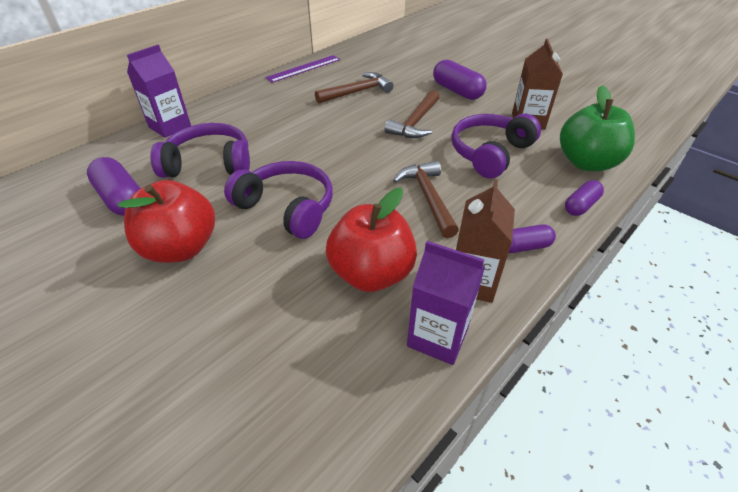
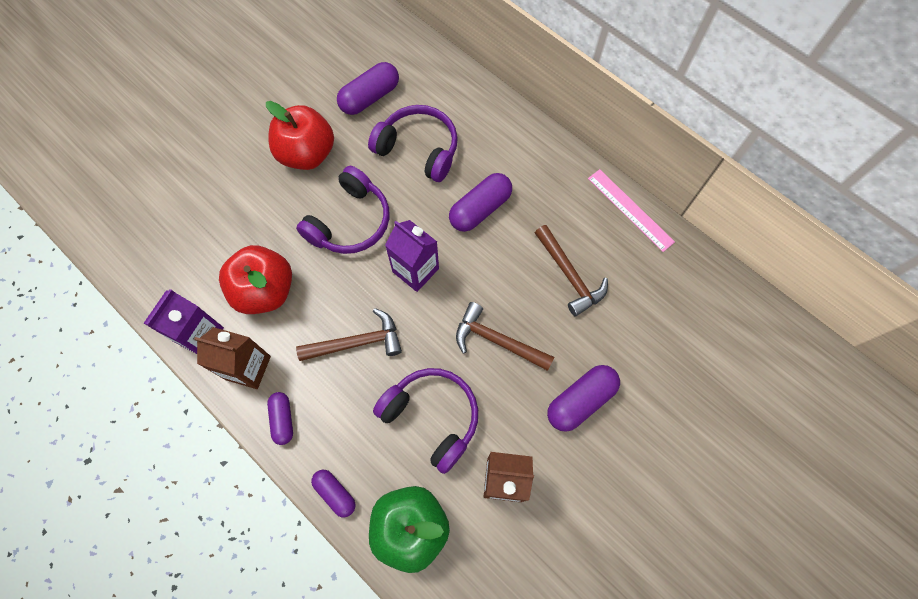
camera: 90 degrees right, 25 degrees up
purple carton [127,45,191,138] -> purple carton moved to [385,220,439,292]
purple headphones [150,123,250,178] -> purple headphones turned 60 degrees counterclockwise [368,105,458,182]
purple ruler [265,55,340,83] -> pink ruler [588,169,675,252]
none -> purple capsule [449,173,512,232]

